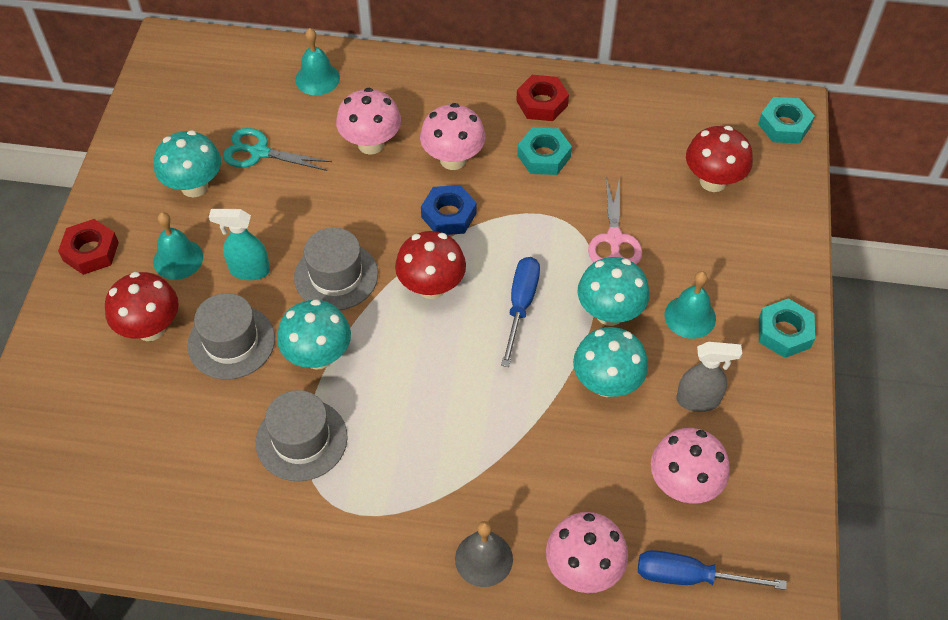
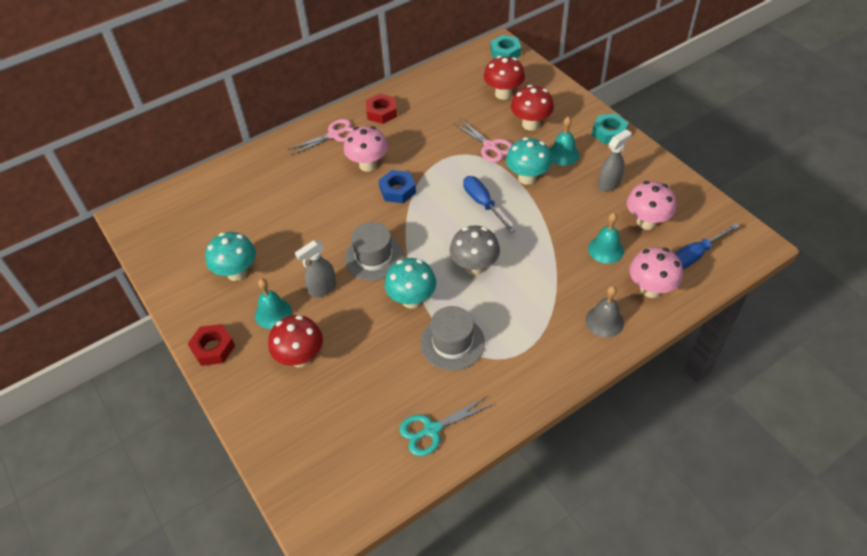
camera: 40 degrees left, 5 degrees down
grey hat [187,293,275,380] -> none
turquoise spray bottle [209,209,270,280] -> grey spray bottle [295,240,336,298]
turquoise scissors [223,128,332,171] -> turquoise scissors moved to [399,397,492,456]
turquoise bell [295,28,340,95] -> turquoise bell moved to [588,213,624,264]
pink mushroom [336,88,401,155] -> none
red mushroom [395,231,466,299] -> red mushroom moved to [511,85,554,131]
turquoise nut [517,128,572,175] -> none
turquoise mushroom [573,327,648,397] -> none
none -> pink scissors [288,119,354,156]
none -> grey mushroom [450,226,500,275]

